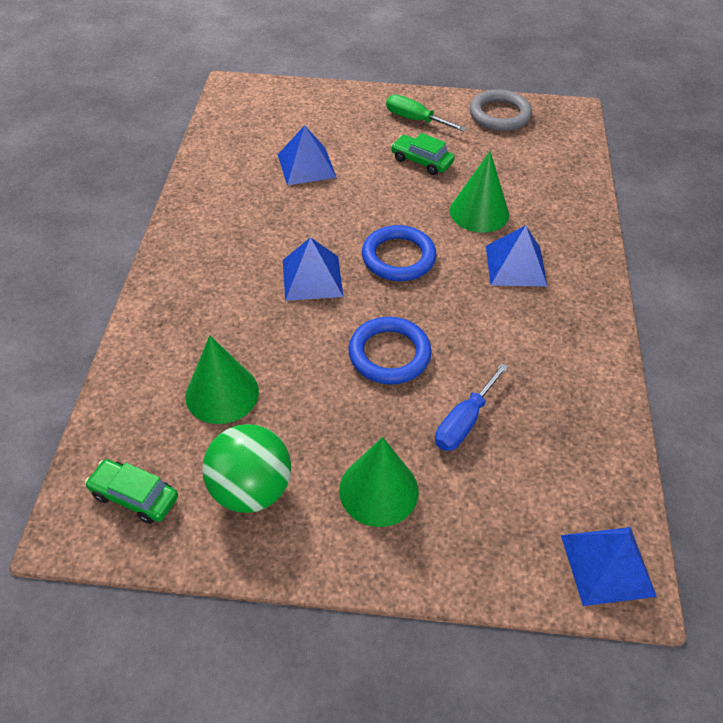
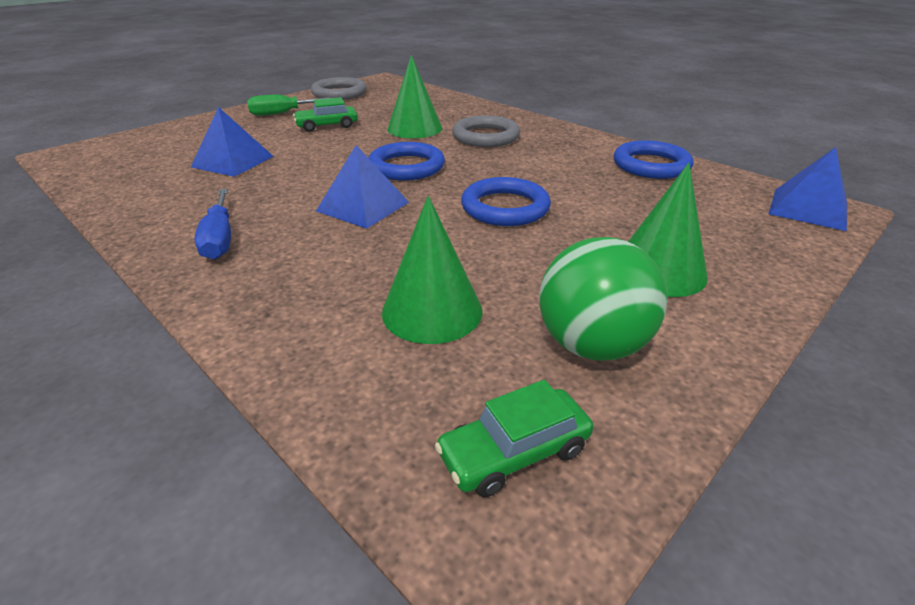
camera: 50 degrees left, 15 degrees down
blue screwdriver [435,363,508,451] -> blue screwdriver moved to [194,189,231,260]
blue pyramid [486,225,548,287] -> grey ring [452,115,520,147]
none -> blue ring [614,140,694,179]

